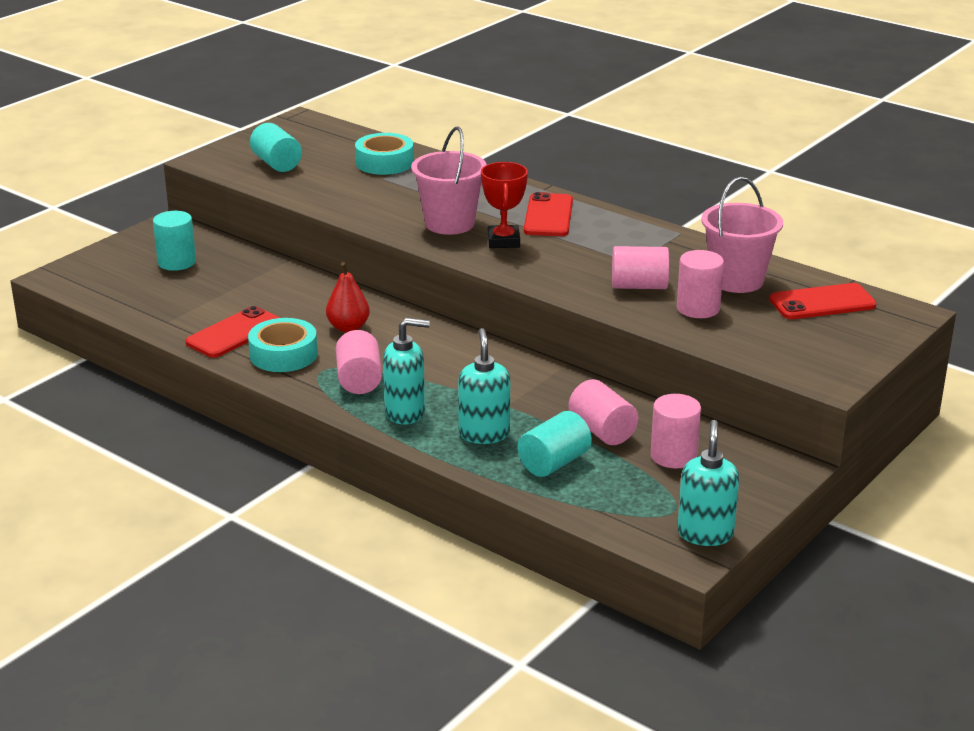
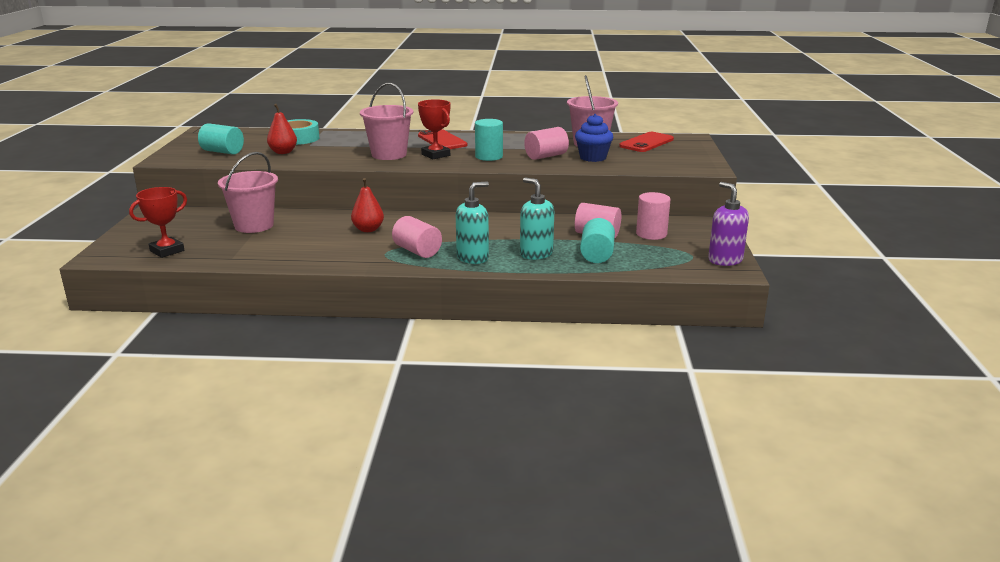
camera: 35 degrees left, 5 degrees down
turquoise cylinder [153,211,196,271] -> turquoise cylinder moved to [475,119,503,161]
red phone [186,306,280,358] -> none
turquoise tape [248,318,318,372] -> none
pink cylinder [677,250,724,318] -> blue cupcake [575,114,613,162]
turquoise soap dispenser [677,420,739,546] -> purple soap dispenser [708,182,749,266]
none -> red trophy [129,187,187,258]
none -> pink bucket [218,152,278,233]
none -> red pear [267,104,297,154]

